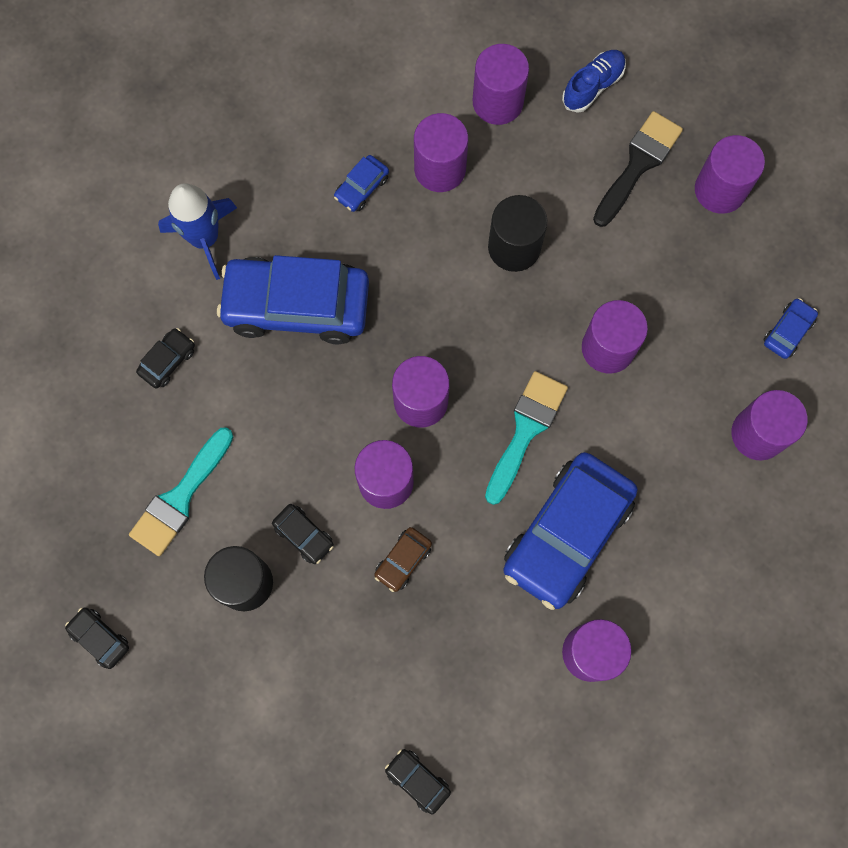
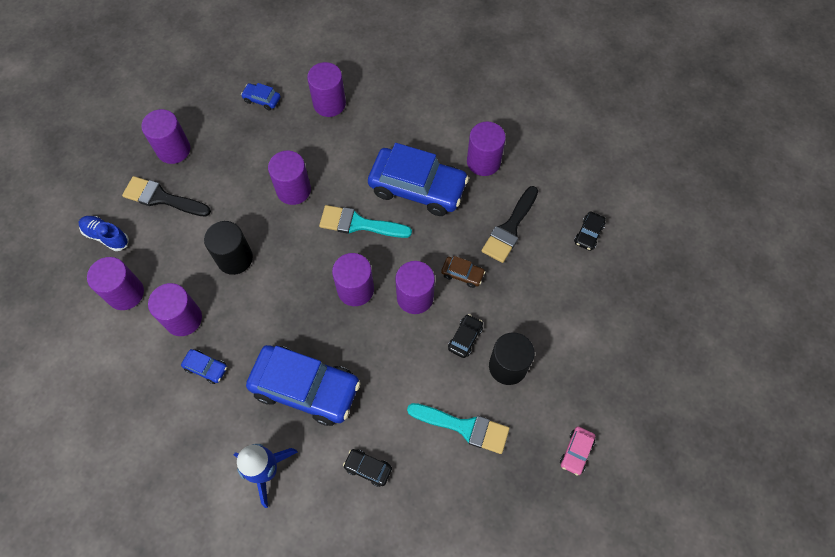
camera: 105 degrees left, 10 degrees down
black car [65,607,129,669] -> pink car [560,427,595,476]
blue car [217,255,369,344] -> blue car turned 60 degrees counterclockwise [246,345,361,426]
none -> black brush [482,186,538,263]

